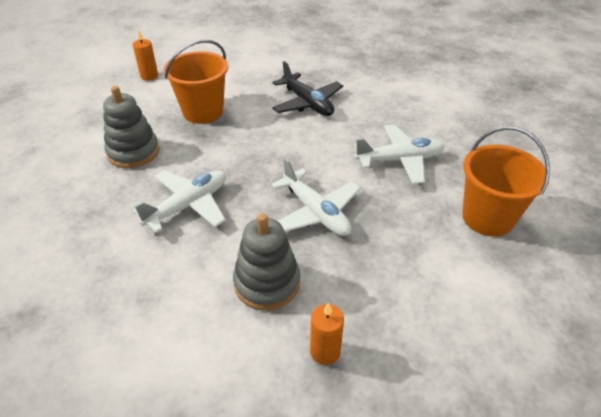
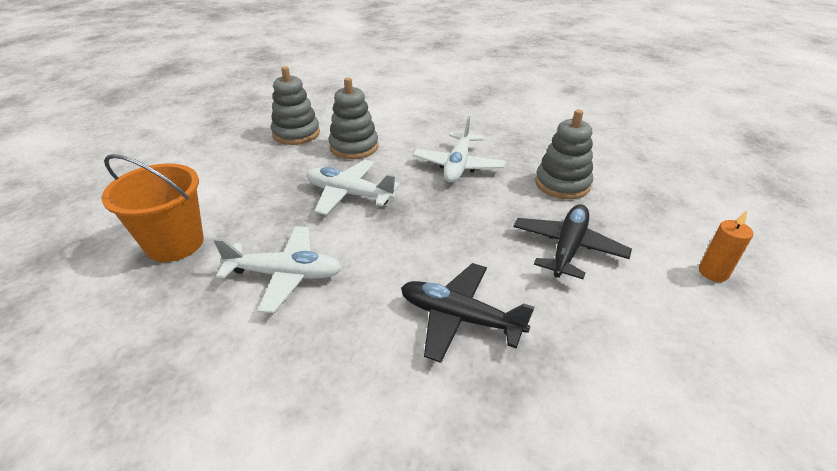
camera: 150 degrees right, 5 degrees down
orange bucket [164,40,228,124] -> black plane [513,204,632,279]
orange candle [310,302,344,365] -> grey stacking toy [271,66,320,145]
white plane [354,124,445,184] -> white plane turned 135 degrees counterclockwise [213,226,342,313]

